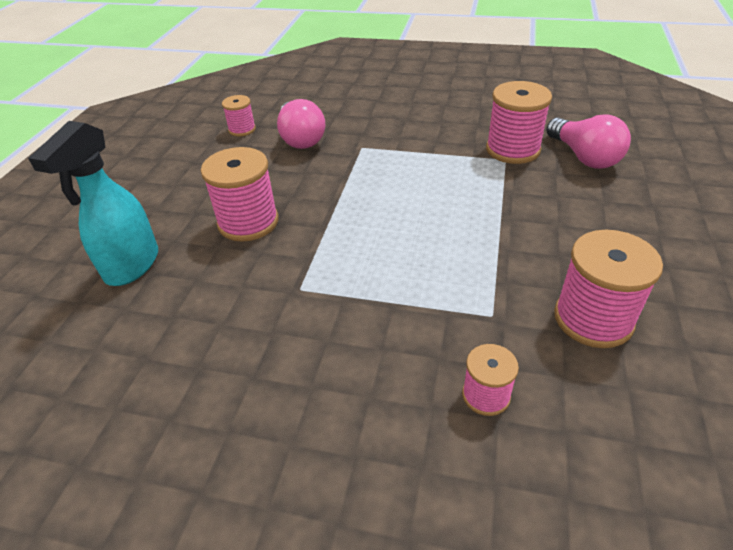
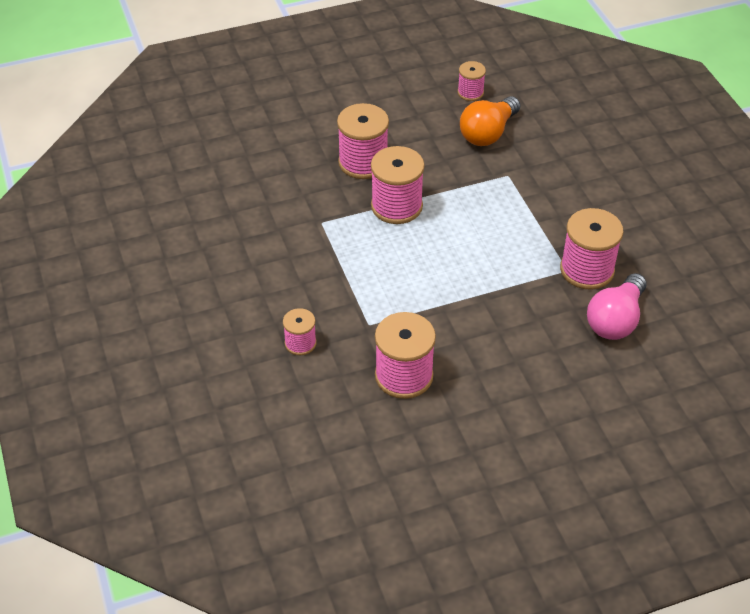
camera: 55 degrees right, 5 degrees up
turquoise spray bottle [28,121,158,286] -> none
pink light bulb [277,99,325,149] -> orange light bulb [460,96,520,146]
none -> pink spool [371,146,425,224]

